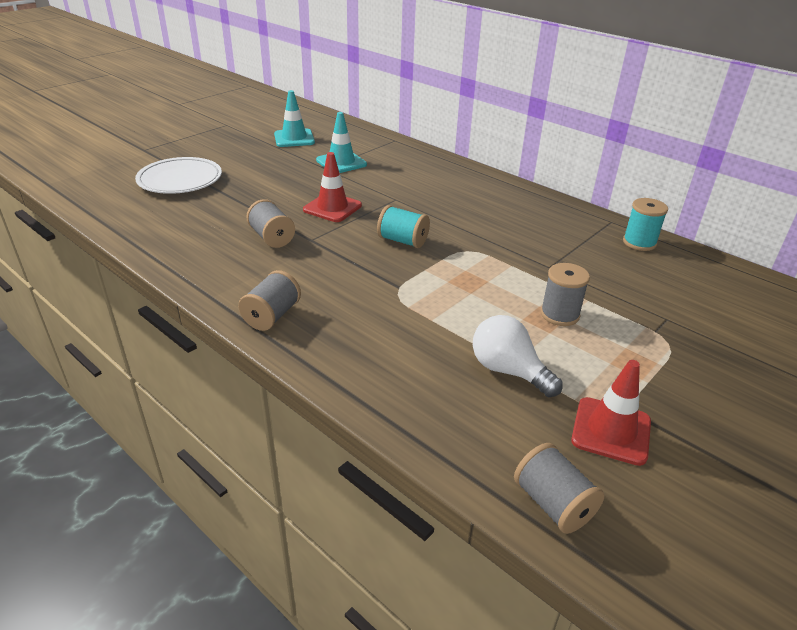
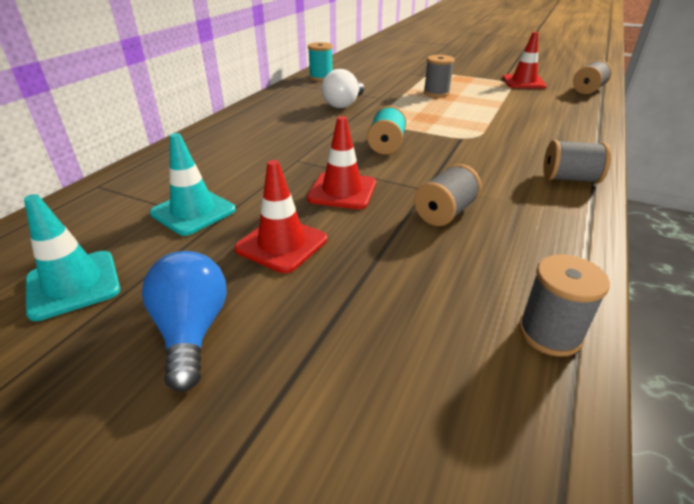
camera: 105 degrees left, 0 degrees up
white plate [135,157,222,194] -> none
white light bulb [473,315,563,397] -> white light bulb moved to [322,69,364,108]
none -> blue light bulb [142,251,227,392]
none -> red traffic cone [234,160,327,273]
none -> grey spool [519,254,610,357]

